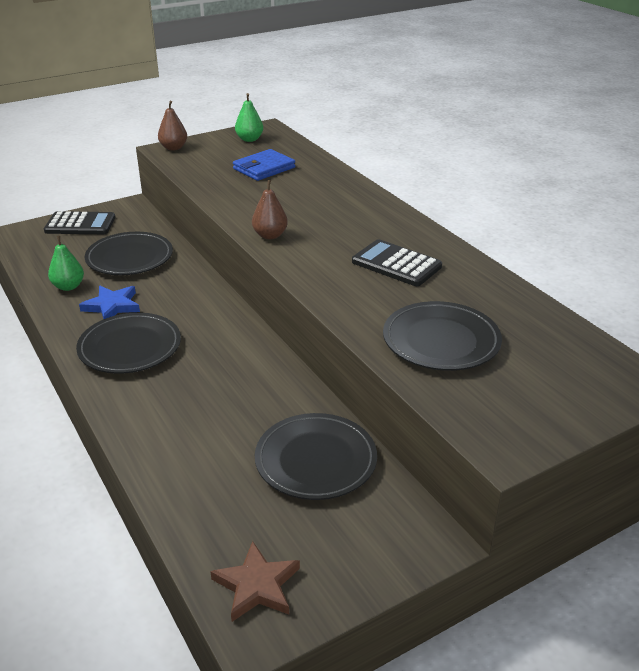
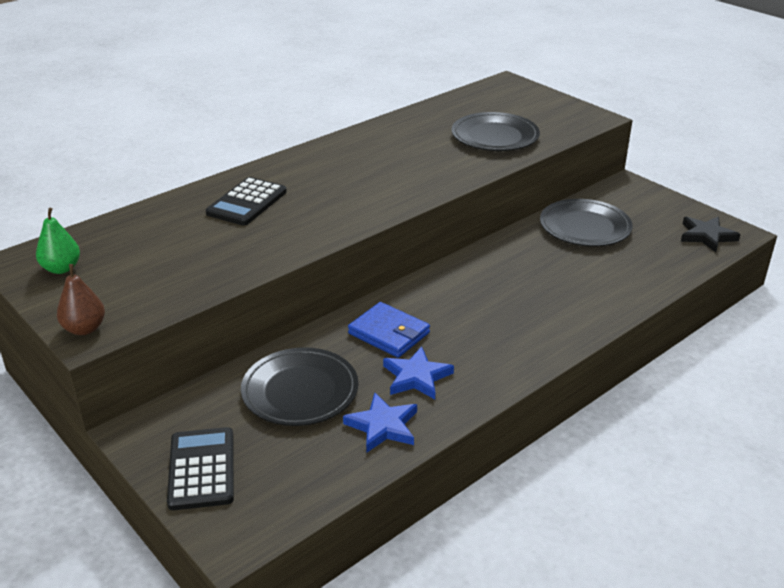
camera: 100 degrees left, 0 degrees up
green pear [48,236,84,291] -> blue star [343,393,417,453]
black plate [76,313,181,374] -> none
brown star [210,541,300,622] -> black star [681,216,740,252]
blue wallet [233,149,295,181] -> blue wallet moved to [348,302,430,358]
brown pear [252,180,288,239] -> none
black calculator [352,239,442,286] -> black calculator moved to [206,177,287,226]

